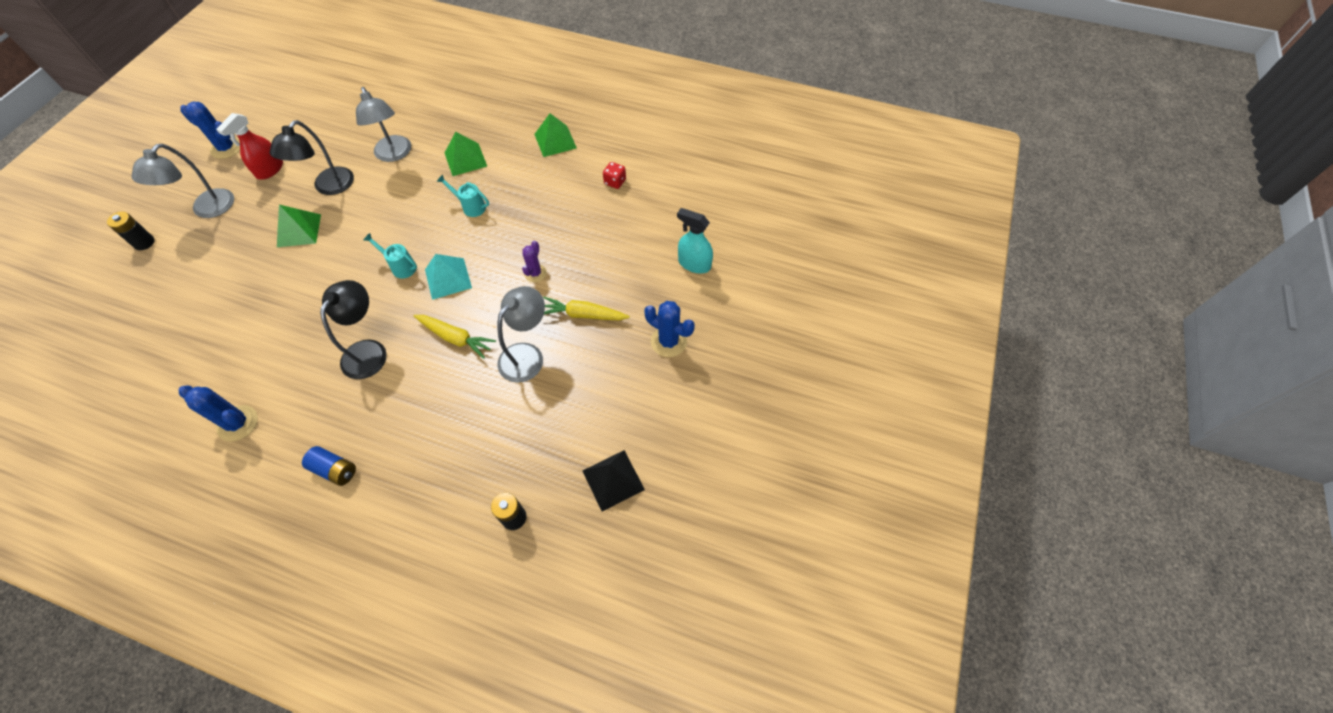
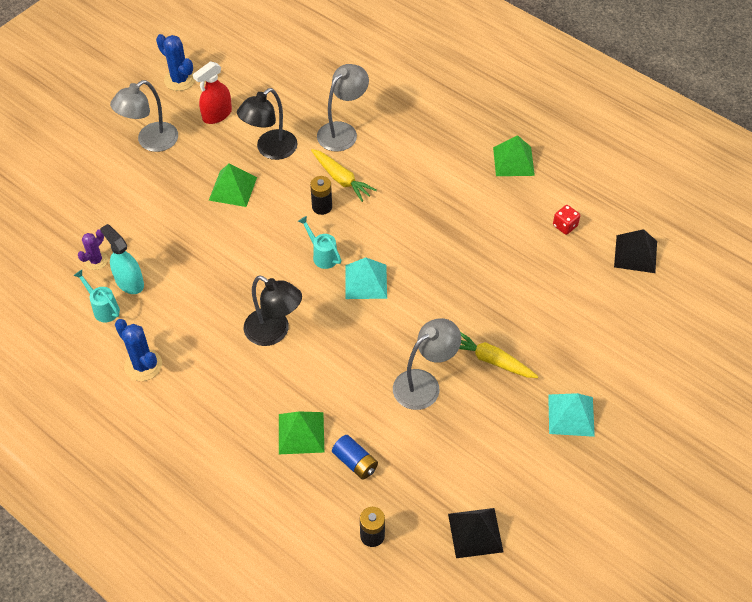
camera: 20 degrees right, 5 degrees down
black battery [107,211,155,250] -> black battery moved to [310,176,332,215]
blue battery [302,446,356,486] -> blue battery moved to [332,435,378,480]
black lamp [320,280,387,379] -> black lamp turned 90 degrees clockwise [244,275,302,346]
grey lamp [356,87,411,162] -> grey lamp turned 135 degrees counterclockwise [317,64,369,151]
yellow carrot [414,315,496,359] -> yellow carrot moved to [311,149,377,202]
turquoise watering can [436,174,489,217] -> turquoise watering can moved to [73,270,120,322]
green pyramid [445,132,487,176] -> green pyramid moved to [279,411,324,454]
purple cactus [522,241,547,282] -> purple cactus moved to [78,229,108,270]
blue cactus [644,301,695,357] -> turquoise pyramid [548,393,595,437]
turquoise spray bottle [677,208,713,274] -> turquoise spray bottle moved to [100,224,144,294]
none -> black pyramid [614,229,657,273]

